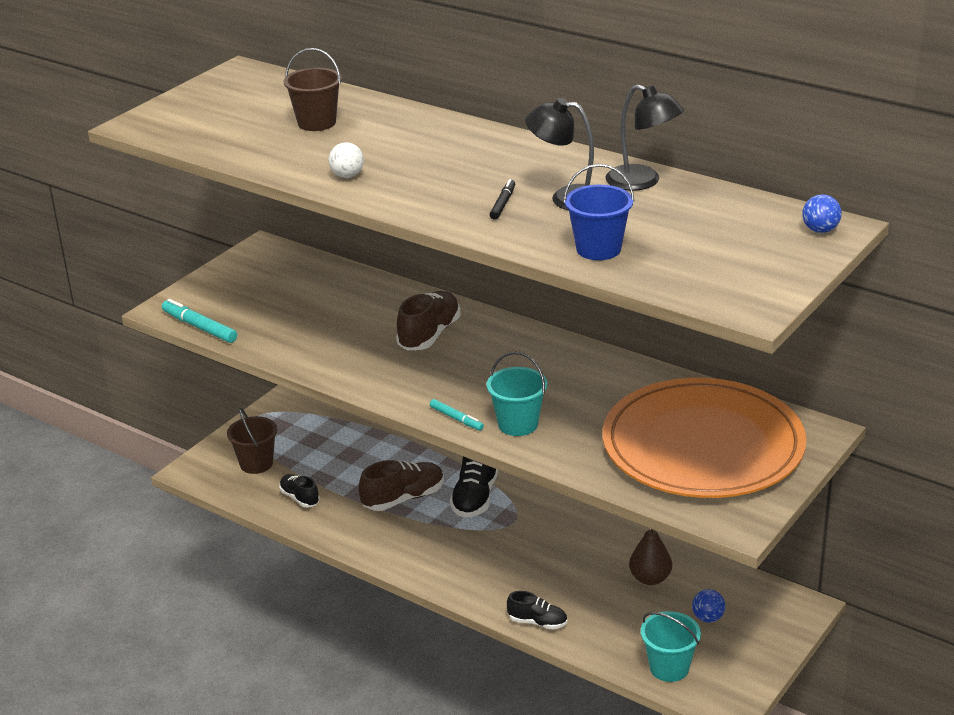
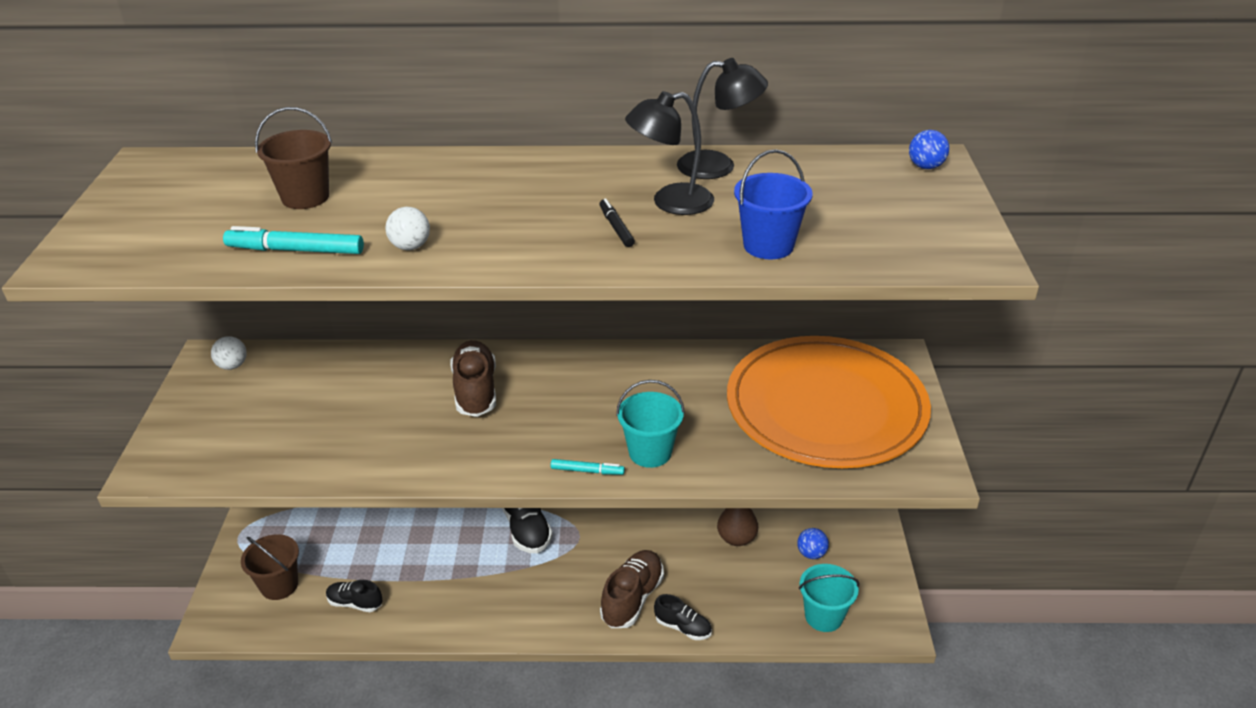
camera: 35 degrees left, 5 degrees up
turquoise marker [162,299,237,343] -> turquoise marker moved to [223,226,364,254]
brown shoe [358,460,444,511] -> brown shoe moved to [600,550,664,628]
black shoe [507,591,567,629] -> black shoe turned 45 degrees clockwise [654,594,712,640]
none -> white ball [211,336,247,370]

